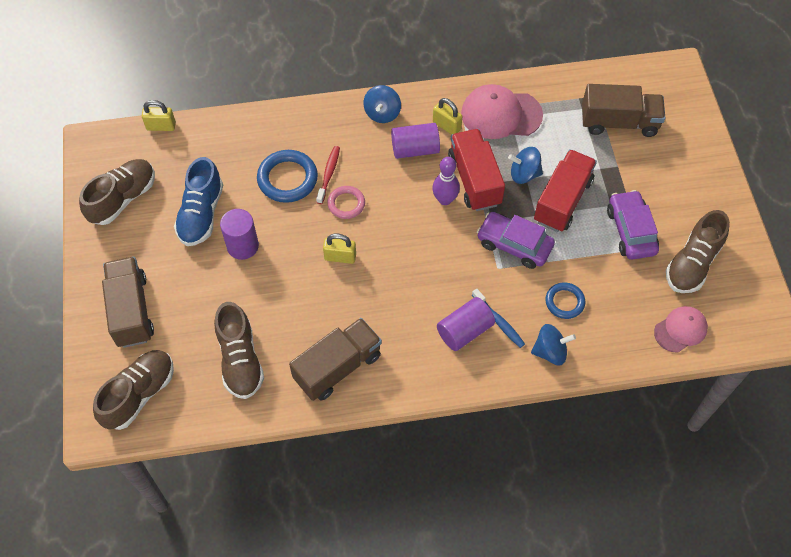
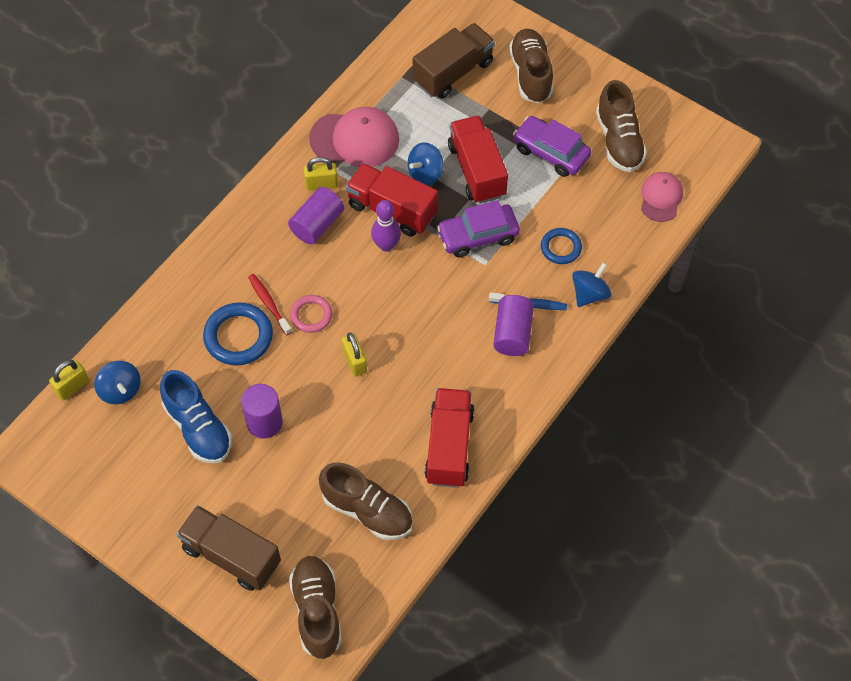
camera: 45 degrees left, 0 degrees up
brown shoe [79,159,155,225] -> brown shoe moved to [509,29,553,103]
brown truck [289,318,382,401] -> red truck [425,388,475,488]
yellow padlock [323,234,356,264] -> yellow padlock turned 75 degrees counterclockwise [341,332,367,377]
blue spinning top [363,85,401,123] -> blue spinning top moved to [94,361,141,404]
pink cap [461,84,543,139] -> pink cap turned 135 degrees counterclockwise [309,107,399,167]

